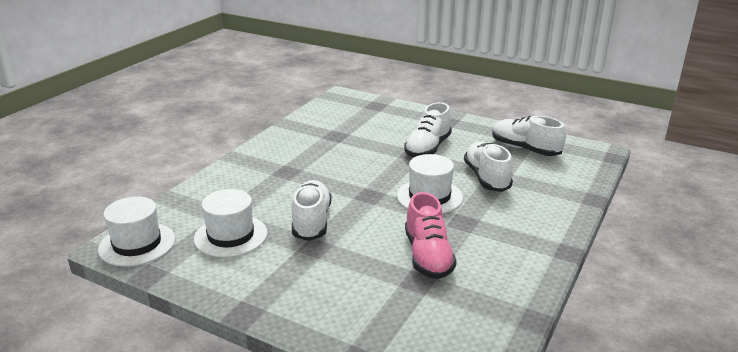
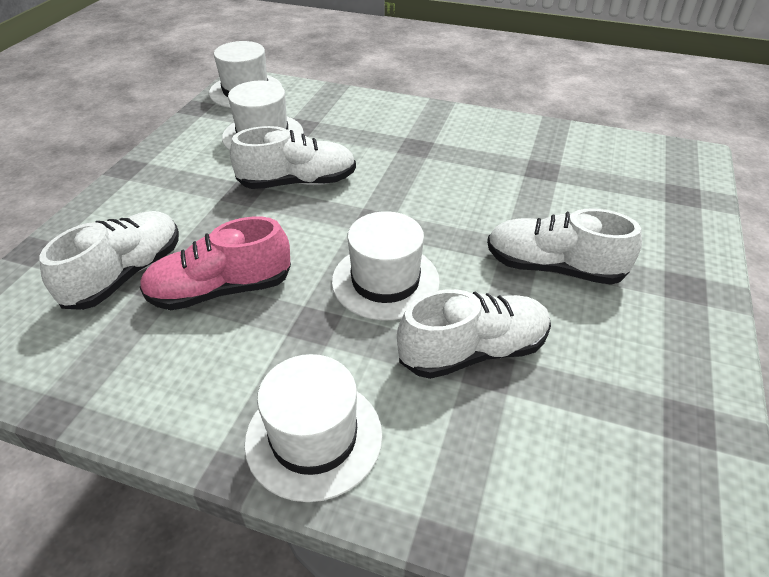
camera: 80 degrees right, 15 degrees up
white shoe [492,116,566,156] -> white shoe moved to [40,211,179,310]
none -> white hat [244,354,382,502]

